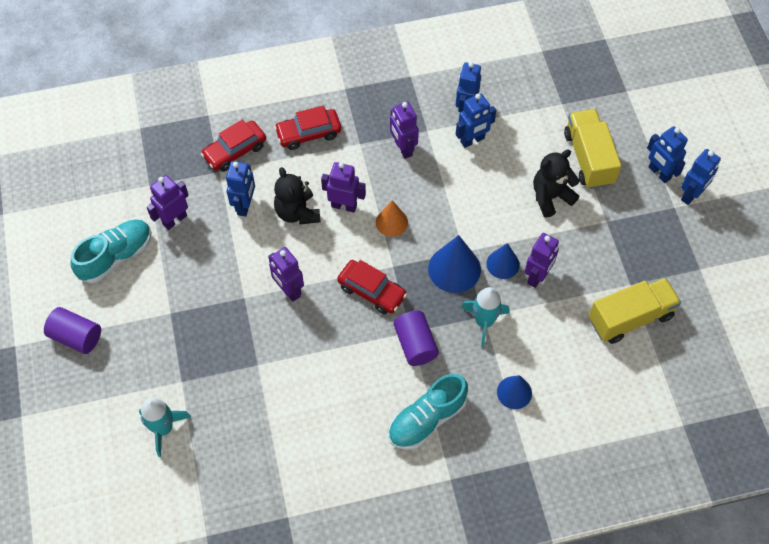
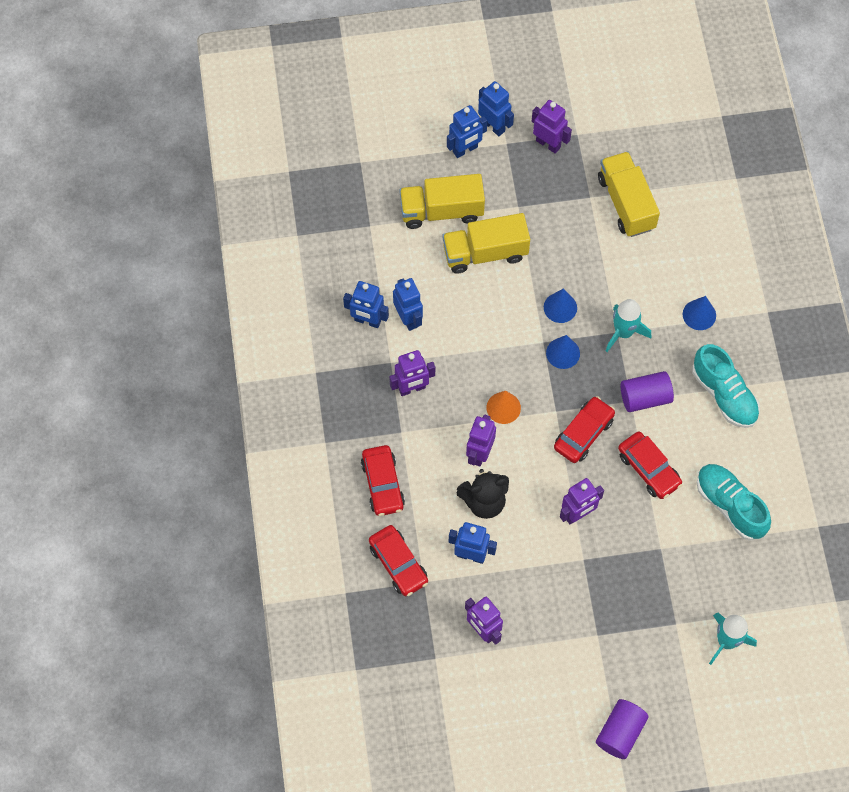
camera: 85 degrees left, 5 degrees up
turquoise shoe [71,220,152,283] -> turquoise shoe moved to [697,464,771,541]
blue cone [428,235,481,293] -> blue cone [546,335,580,369], size x0.63
purple robot [525,233,559,288] -> purple robot moved to [532,100,572,154]
black teddy bear [533,150,580,218] -> yellow truck [442,213,530,274]
none -> red car [618,432,682,499]

